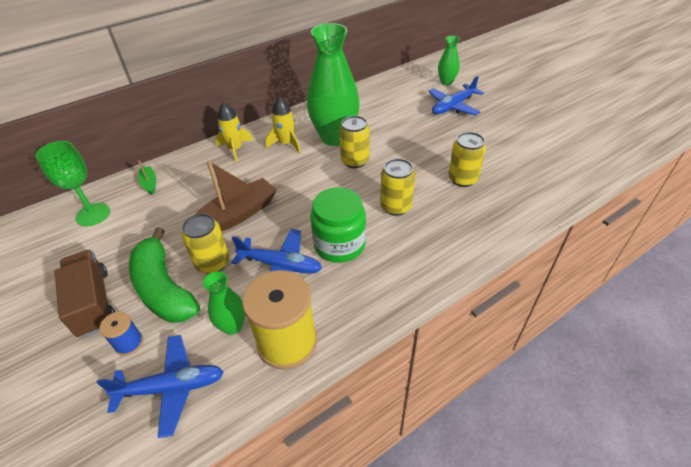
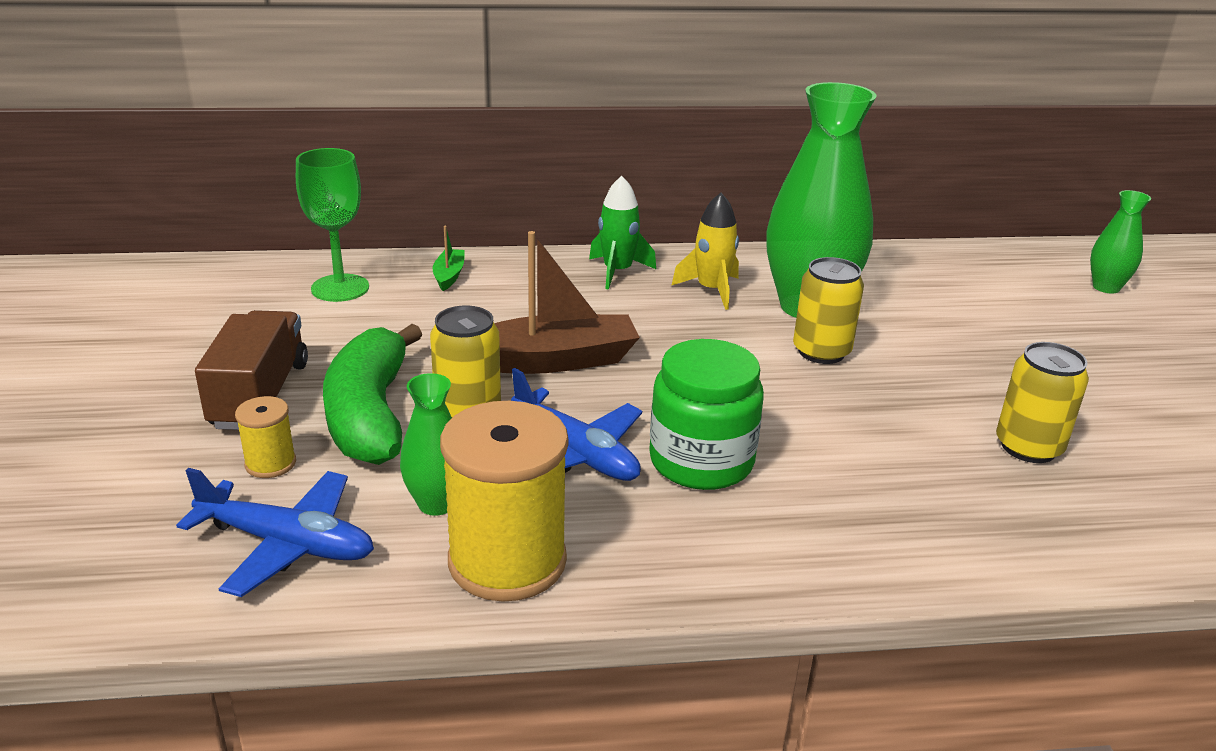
camera: 25 degrees right, 15 degrees down
blue spool [99,312,143,356] -> yellow spool [235,396,296,478]
yellow rocket [215,102,253,162] -> green rocket [589,176,656,290]
yellow can [380,159,415,216] -> none
blue plane [428,76,484,115] -> none

